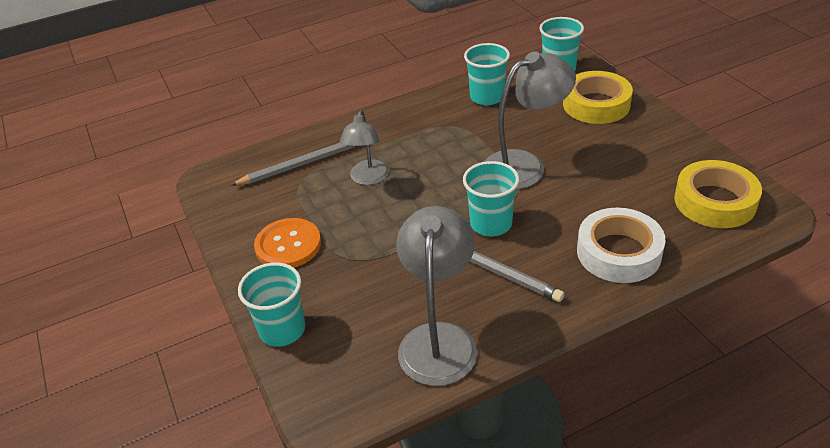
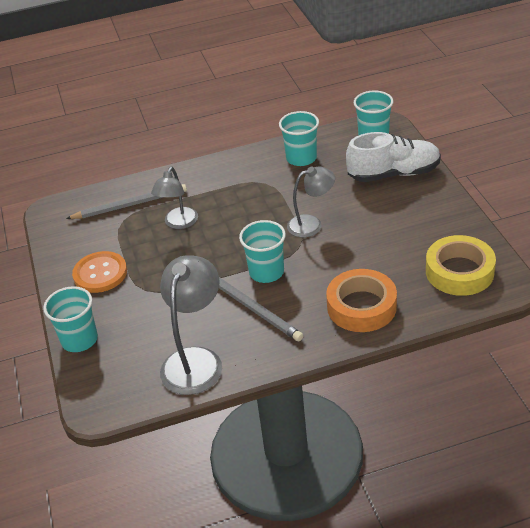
camera: 10 degrees right, 0 degrees up
grey lamp [484,51,576,189] -> grey lamp [287,166,335,237], size x0.64
yellow tape [563,71,633,124] -> white shoe [346,132,441,182]
white tape [577,208,666,283] -> orange tape [326,269,397,332]

